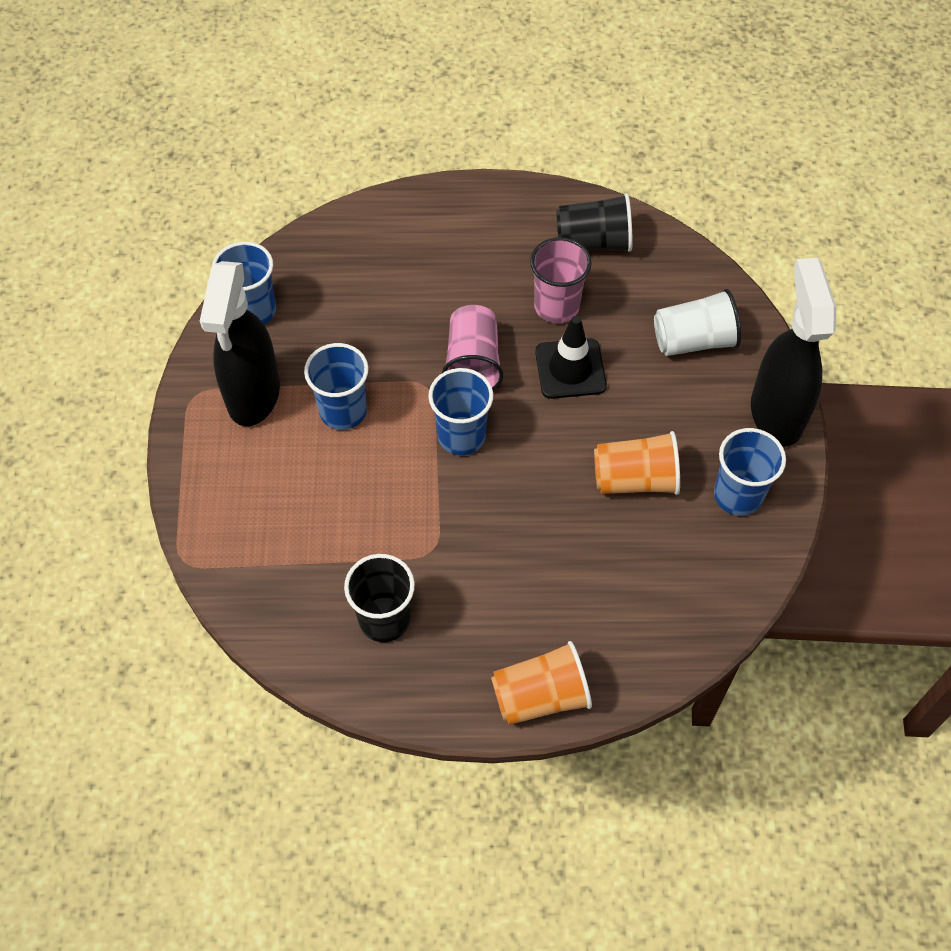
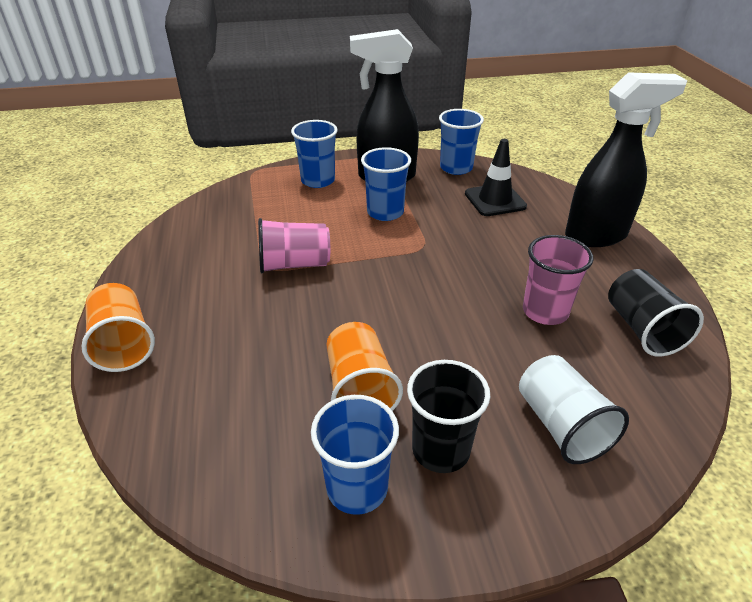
camera: 80 degrees right, 20 degrees down
black cup [344,554,415,642] -> black cup moved to [407,360,490,473]
blue cup [428,368,493,455] -> blue cup moved to [291,120,338,188]
pink cup [442,305,503,390] -> pink cup moved to [258,218,330,273]
black traffic cone [535,316,607,399] -> black traffic cone moved to [465,139,527,216]
black spray bottle [751,258,836,447] -> black spray bottle moved to [565,72,688,247]

